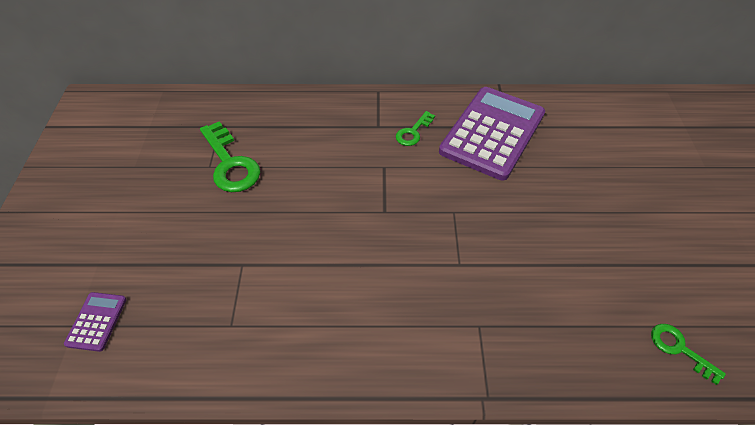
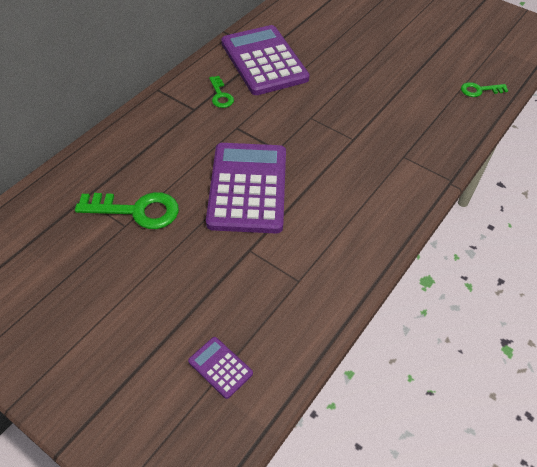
camera: 55 degrees left, 0 degrees up
none -> purple calculator [206,143,286,233]

